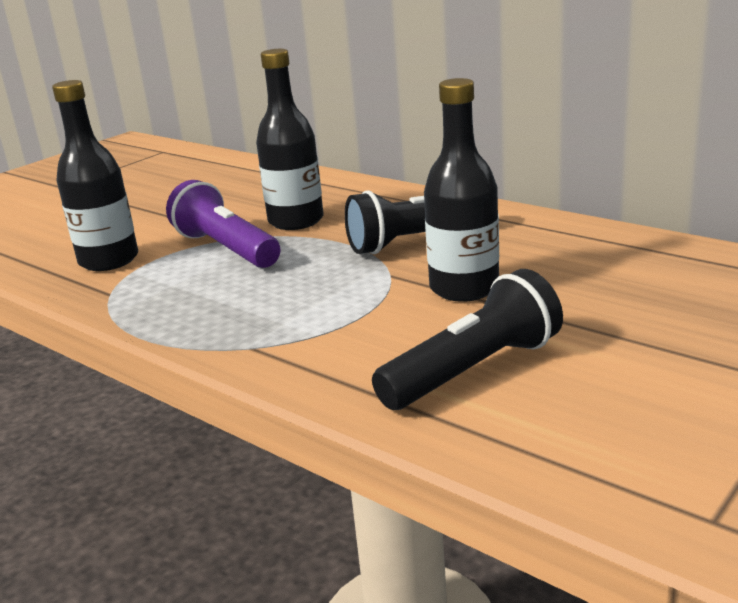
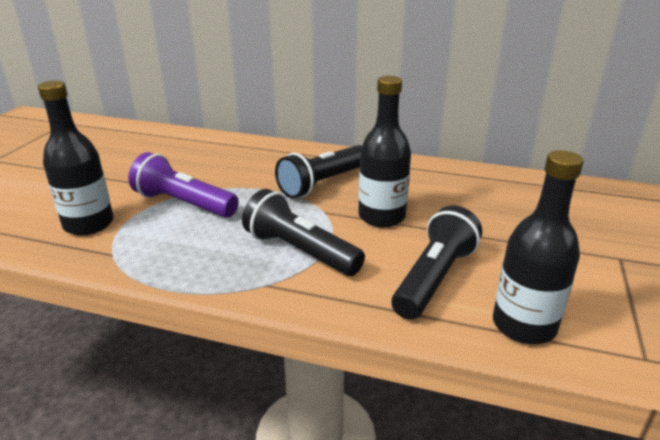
camera: 25 degrees left, 5 degrees up
black bottle [256,49,324,230] -> black bottle moved to [493,150,583,344]
none -> black flashlight [242,189,365,276]

